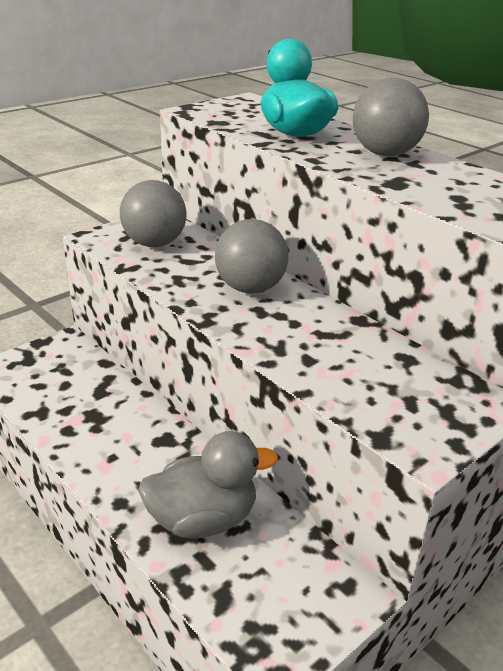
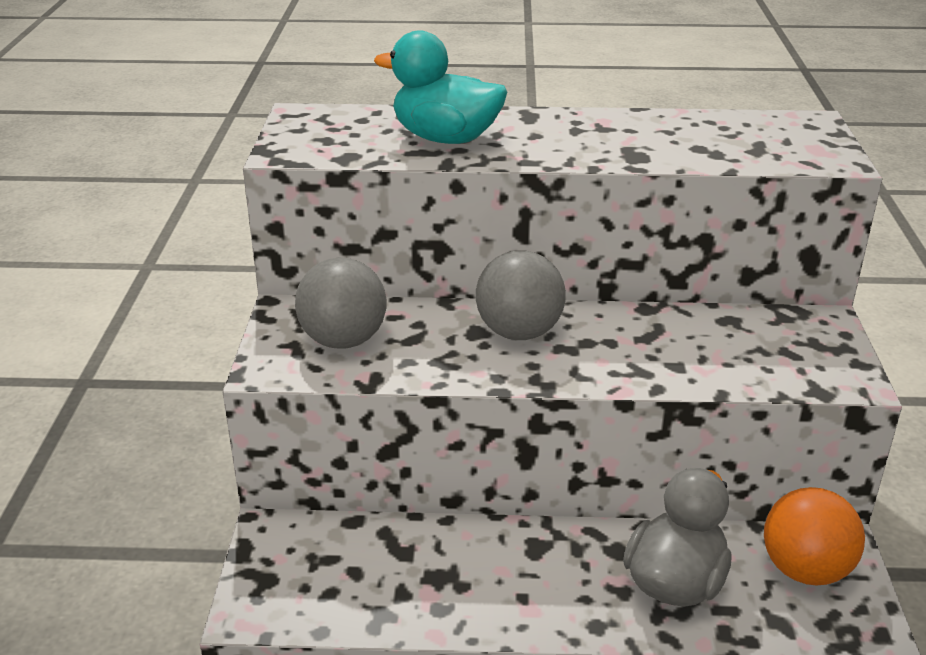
camera: 45 degrees left, 0 degrees up
grey ball [353,78,429,156] -> none
none -> orange ball [764,487,865,586]

